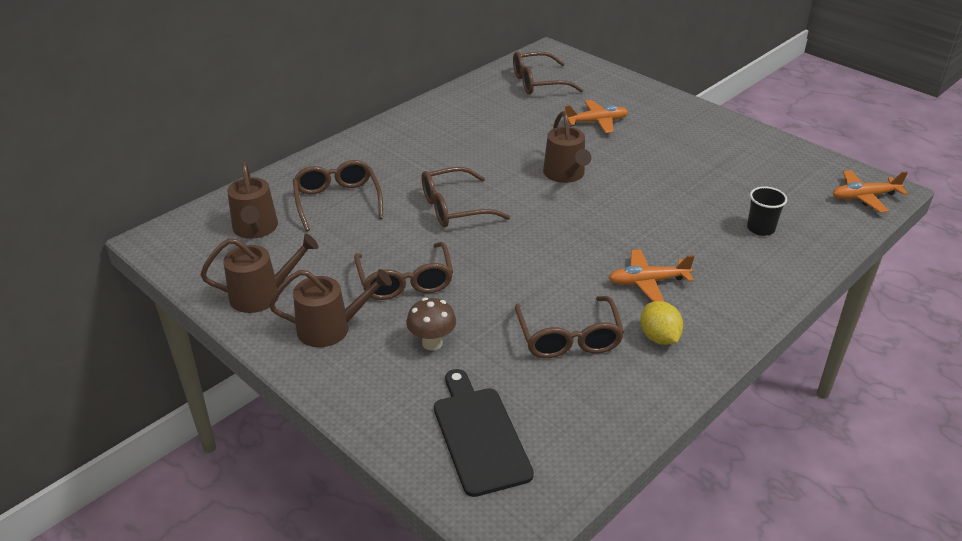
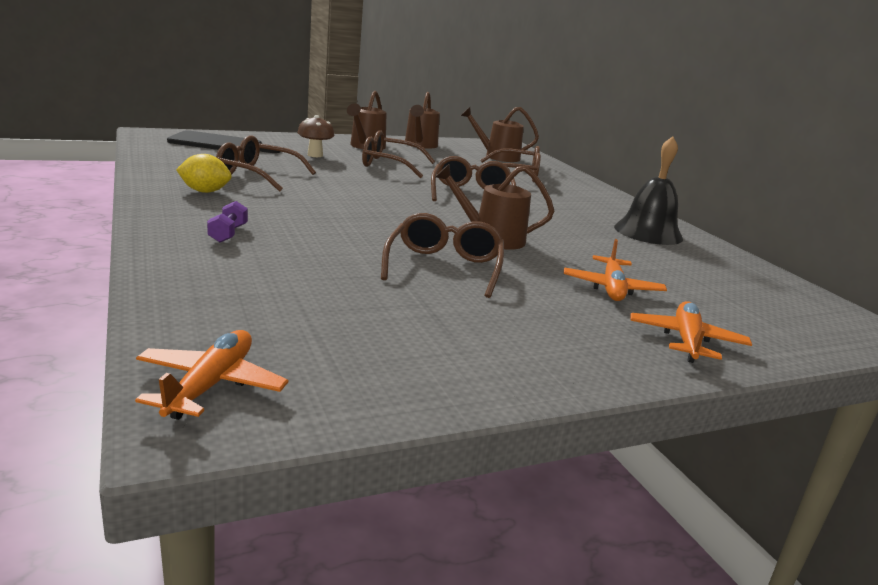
camera: 110 degrees right, 15 degrees down
brown glasses [513,51,583,94] -> brown glasses moved to [381,213,504,298]
orange plane [609,249,695,302] -> orange plane moved to [630,301,752,363]
black cup [747,187,787,236] -> none
none -> purple dumbbell [207,201,248,242]
none -> black bell [614,136,683,245]

